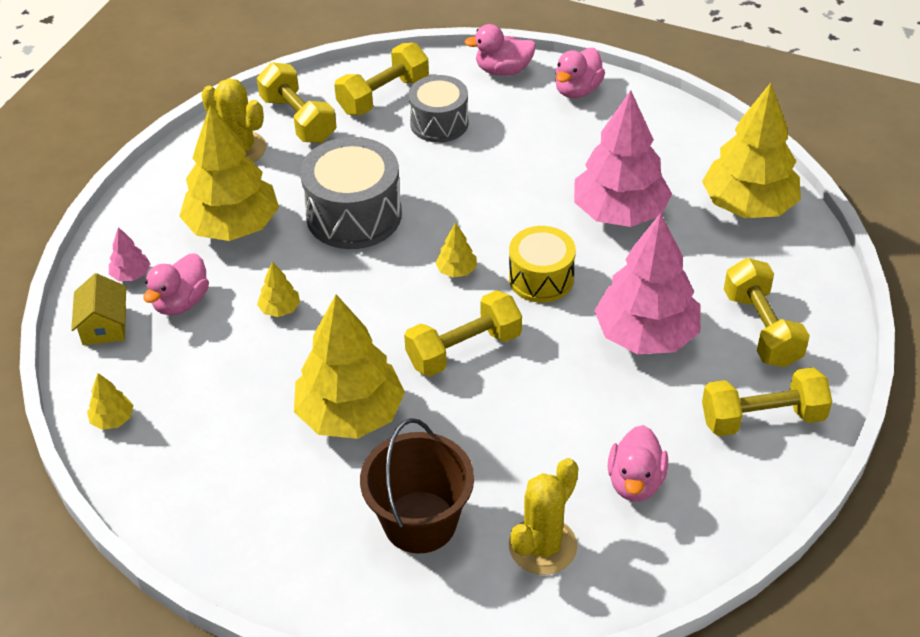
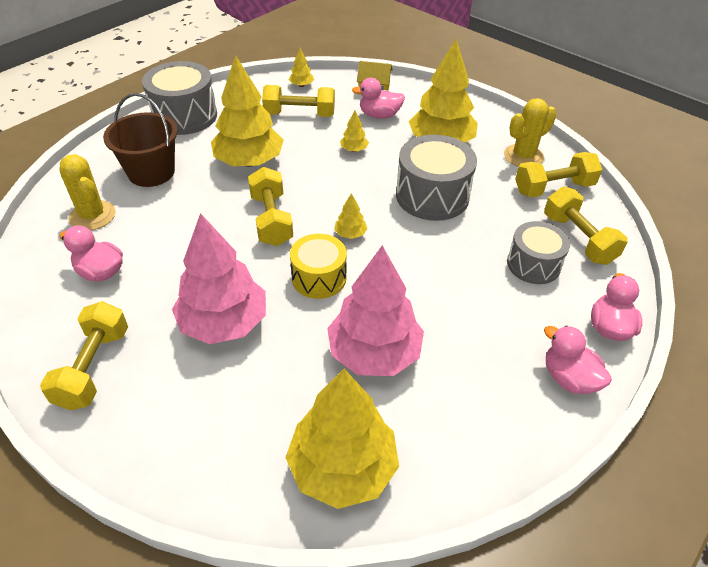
camera: 105 degrees right, 0 degrees up
pink tree [109,227,150,281] -> none
pink duck [143,253,209,315] -> pink duck turned 45 degrees counterclockwise [352,78,405,119]
yellow dumbbell [724,258,810,367] -> yellow dumbbell moved to [262,85,335,117]
none -> grey drum [142,61,217,135]

